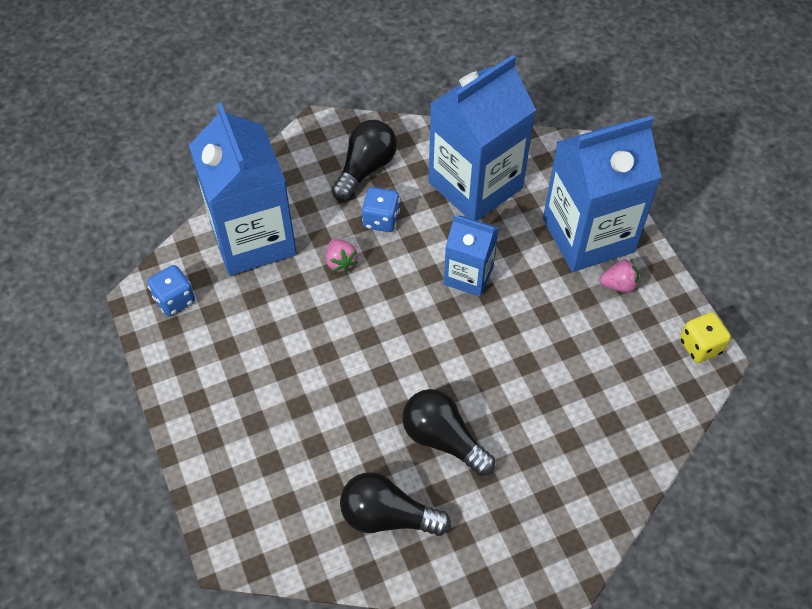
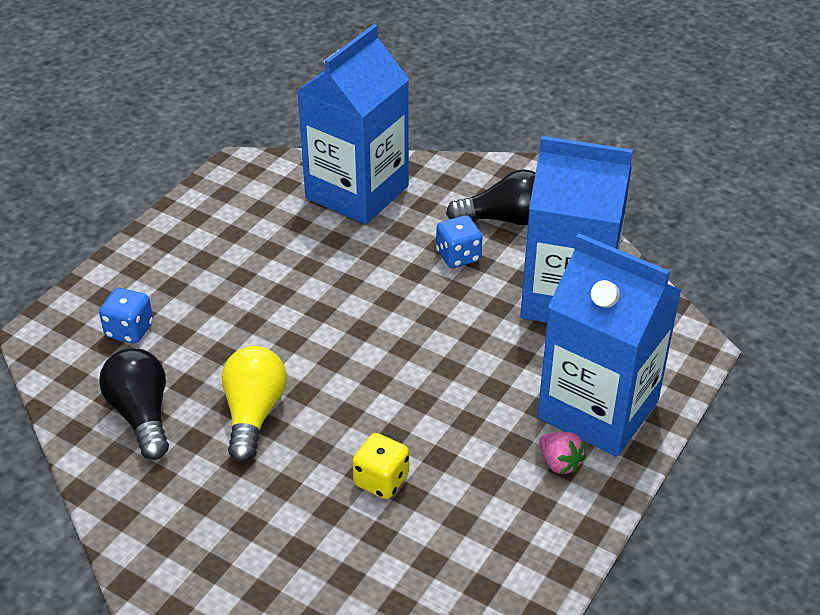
camera: 55 degrees right, 15 degrees down
blue dice [147,265,195,316] -> blue dice moved to [99,288,153,343]
pink strawberry [326,239,358,273] -> none
black light bulb [402,389,495,476] -> yellow light bulb [222,346,287,462]
blue carton [444,215,499,297] -> none
yellow dice [680,312,731,363] -> yellow dice moved to [352,433,409,499]

